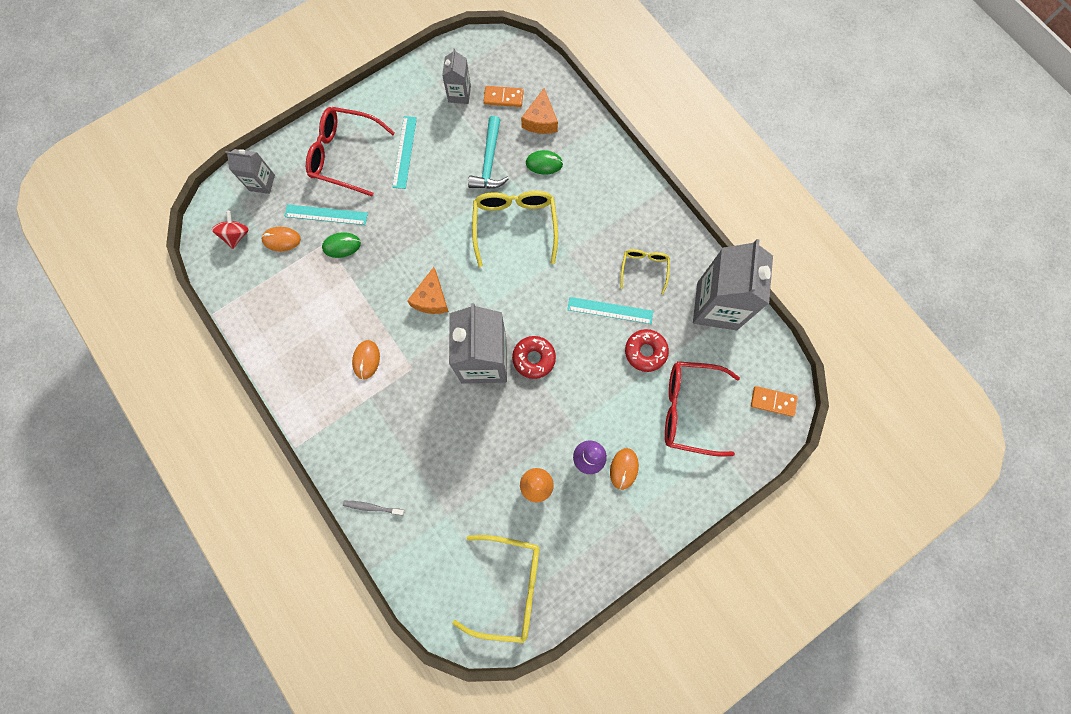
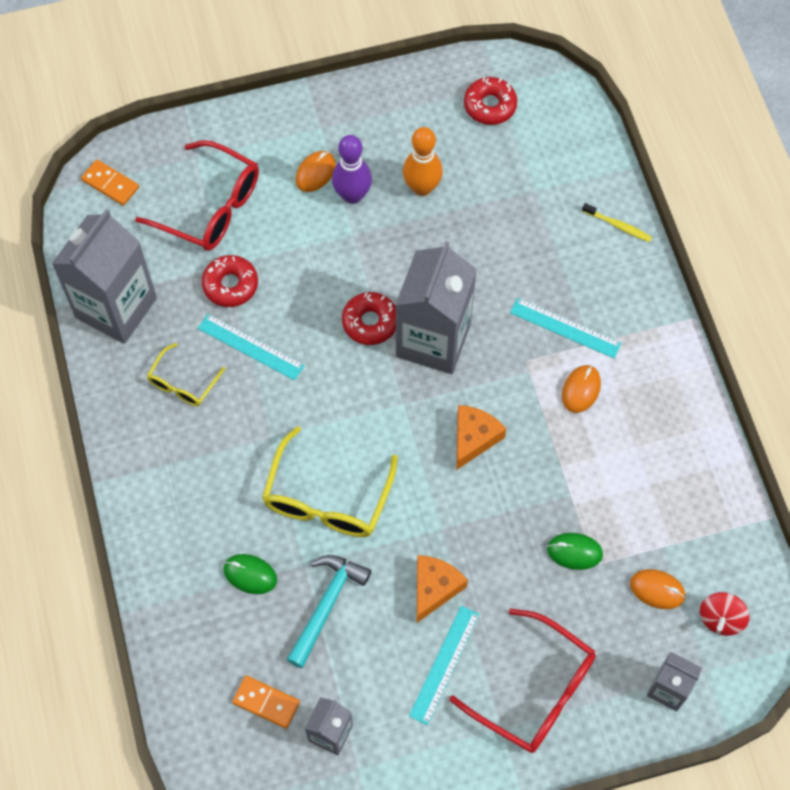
camera: 160 degrees left, 10 degrees down
turquoise ruler [285,204,368,225] -> turquoise ruler moved to [510,298,622,358]
grey toothbrush [343,501,405,515] -> yellow toothbrush [582,203,652,242]
yellow glasses [453,535,539,643] -> red donut [464,77,517,125]
orange cheese [521,88,558,134] -> orange cheese moved to [417,555,468,623]

